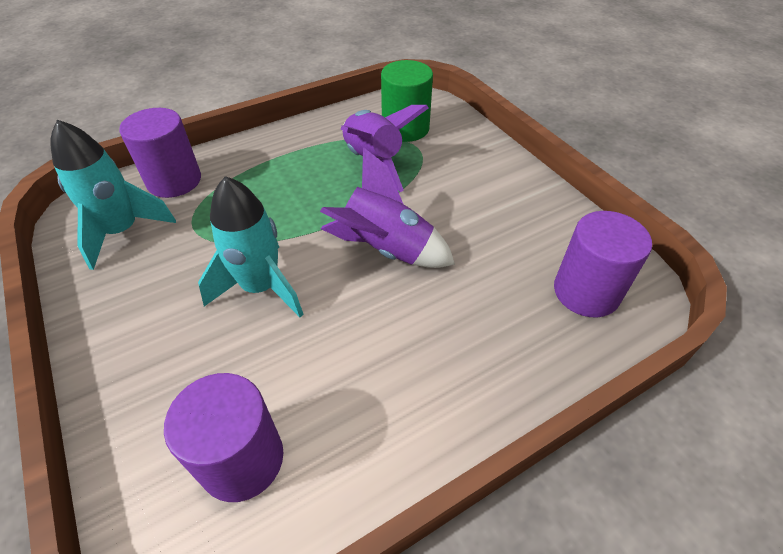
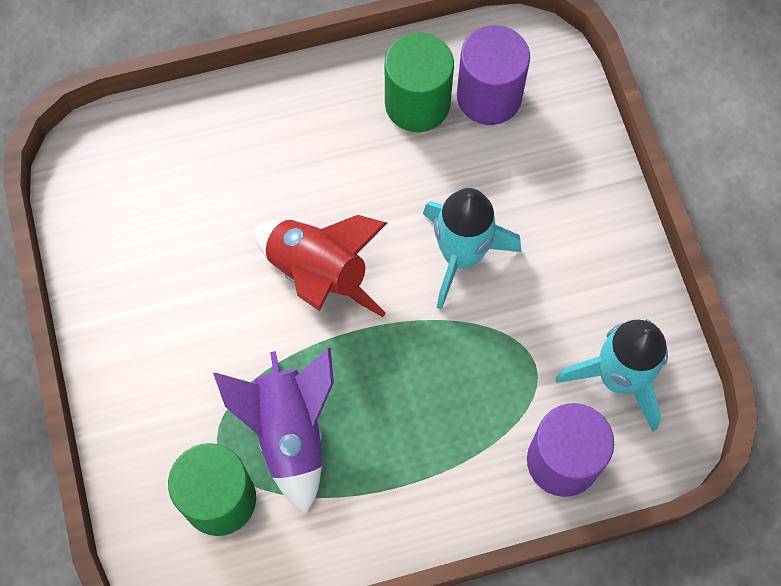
camera: 165 degrees left, 20 degrees up
purple rocket [320,147,455,268] -> red rocket [254,215,387,317]
purple cylinder [554,211,652,317] -> none
none -> green cylinder [385,33,454,132]

